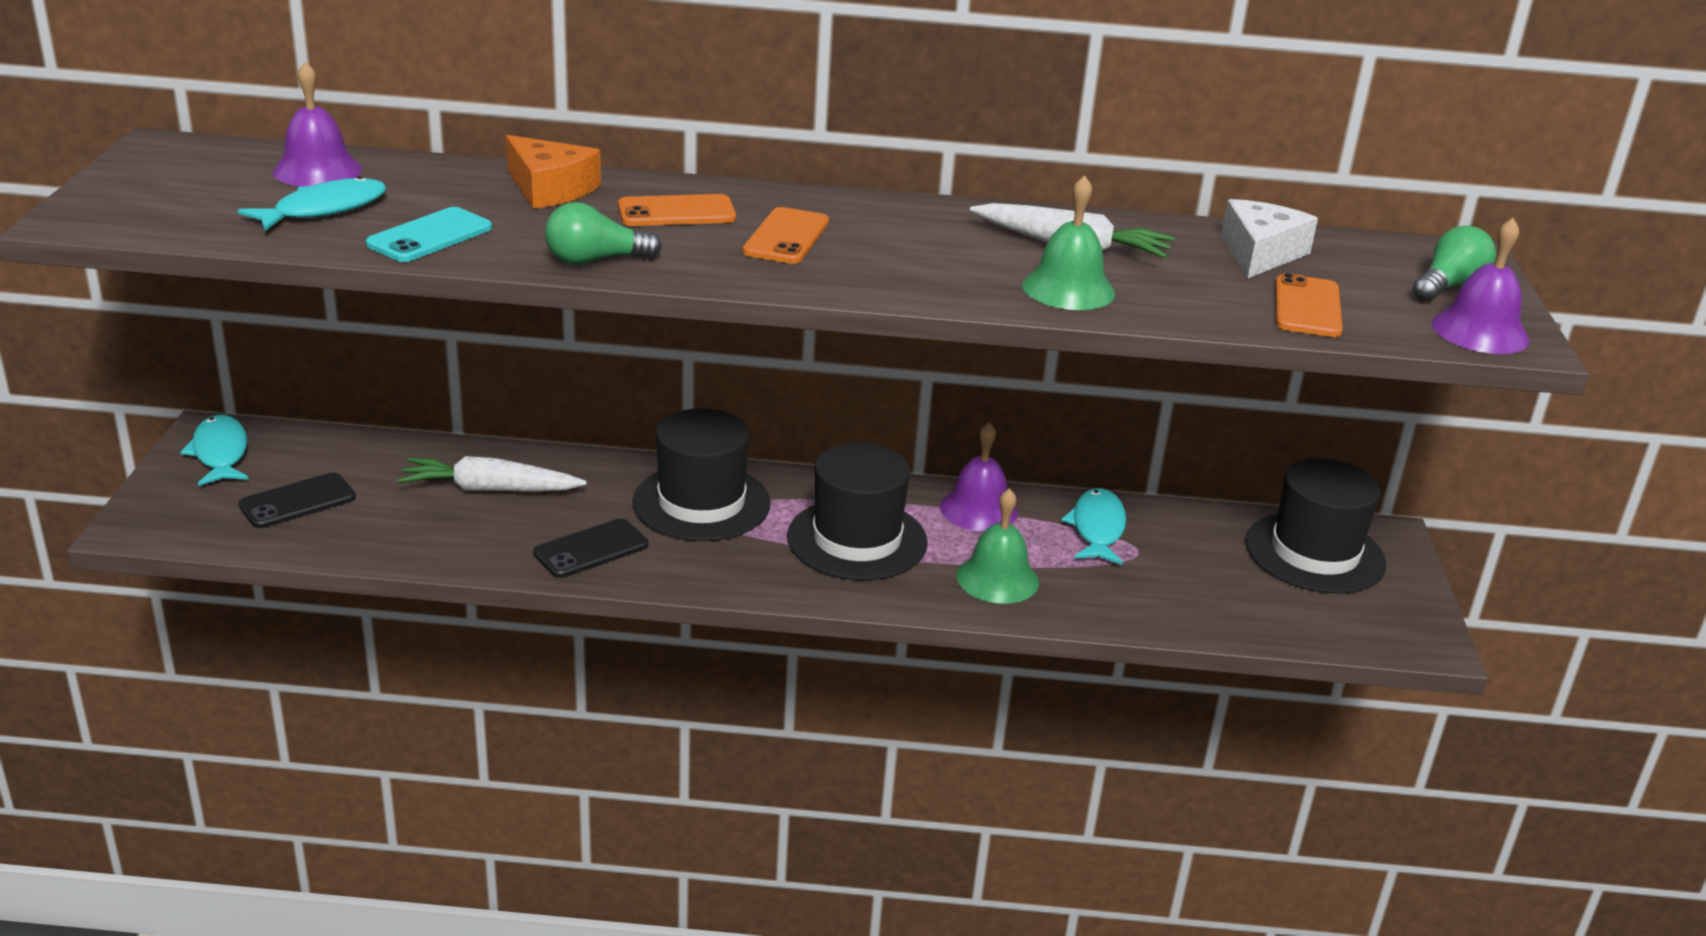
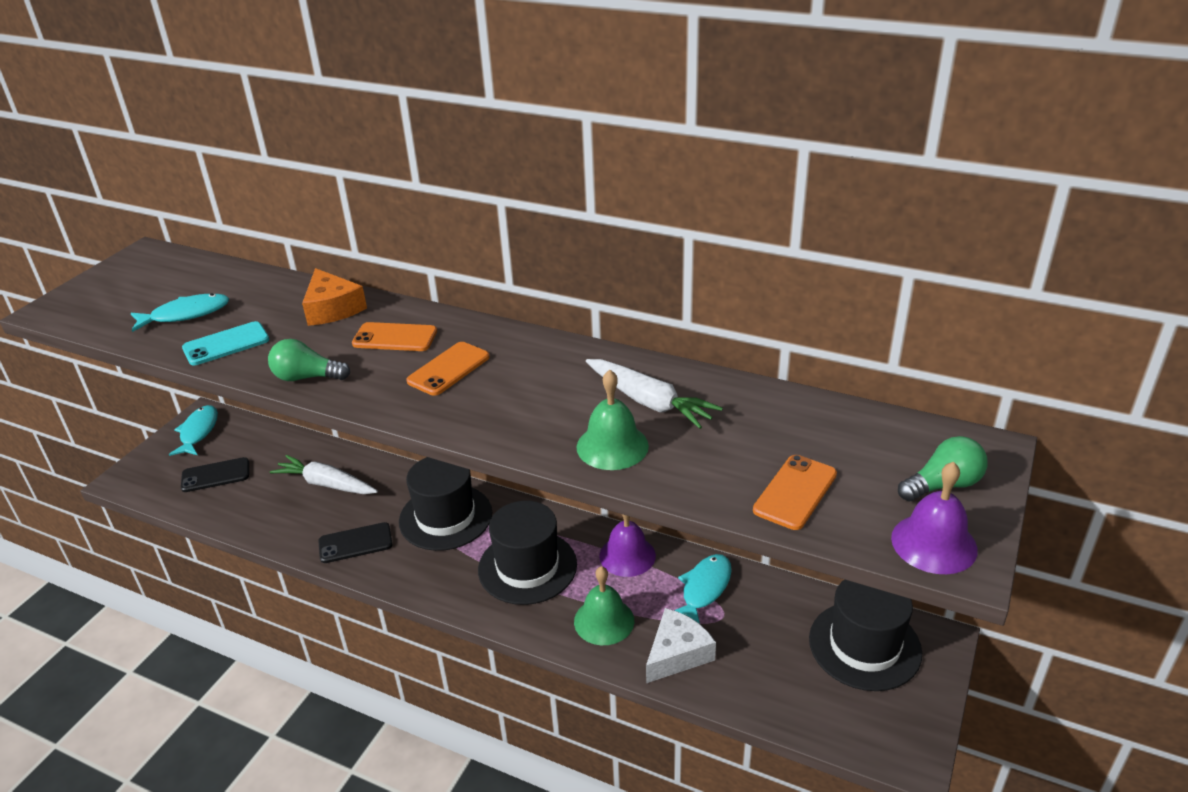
camera: 25 degrees right, 5 degrees up
purple bell [273,62,362,187] -> none
white cheese [1221,199,1318,278] -> white cheese moved to [646,608,716,683]

